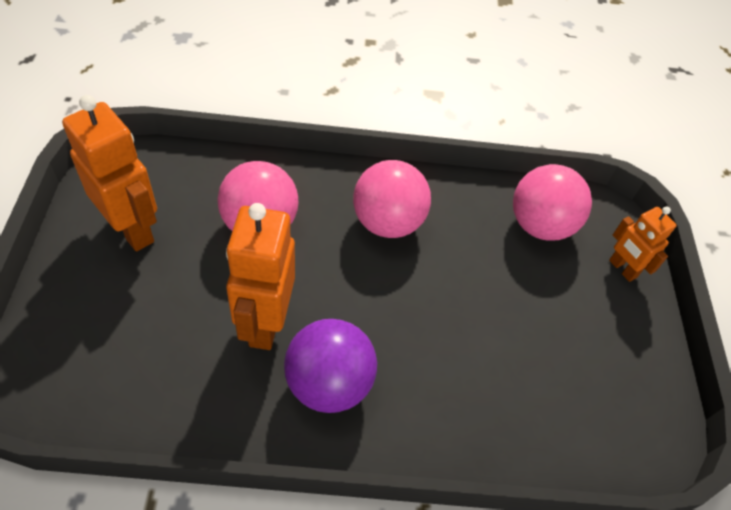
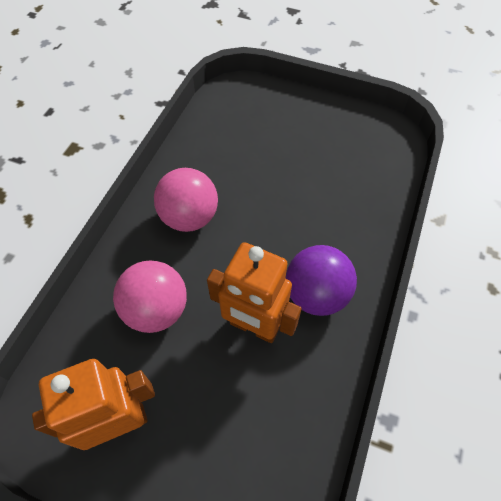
camera: 65 degrees left, 5 degrees up
pink ball [513,164,592,241] -> none
orange robot [609,207,677,282] -> none

